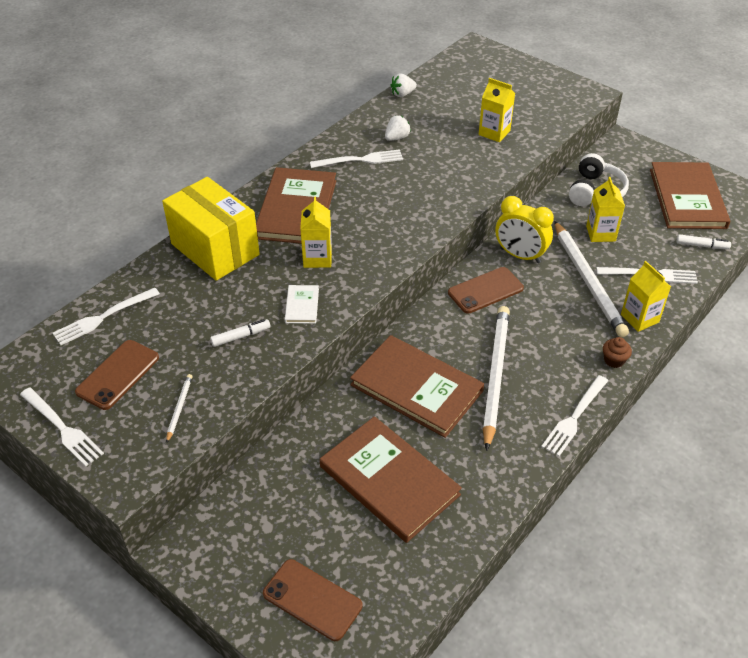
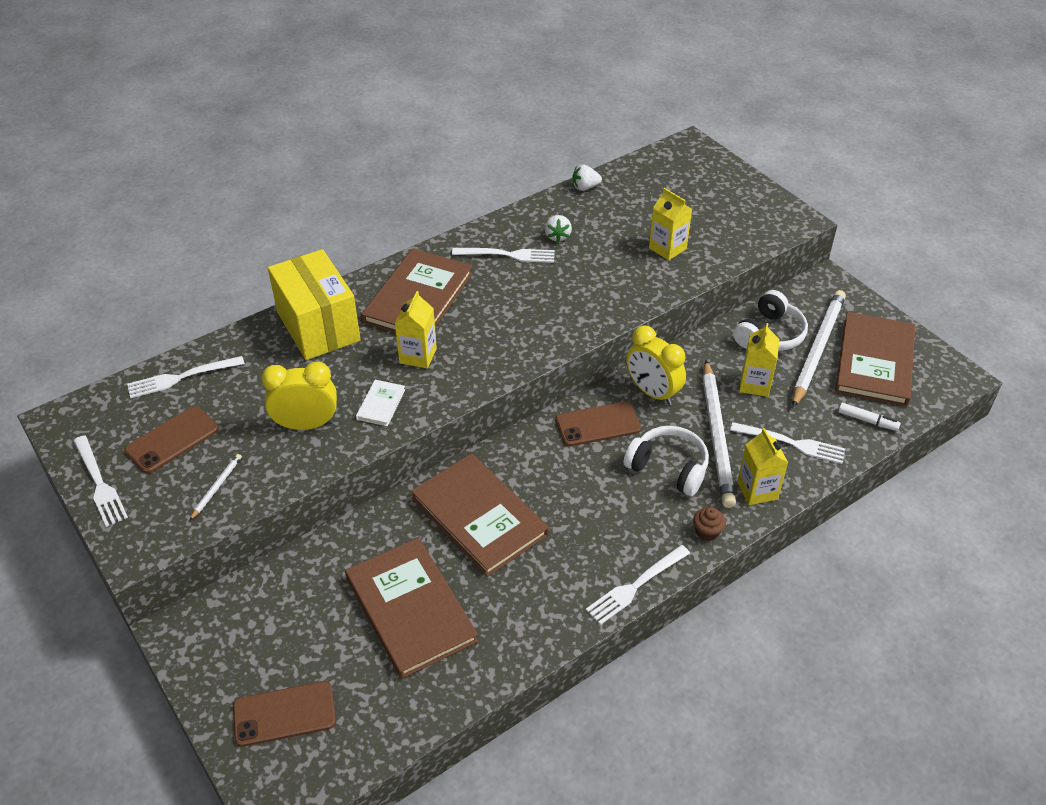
camera: 15 degrees right, 0 degrees up
white marker [210,319,270,347] -> yellow clock [261,361,337,430]
brown phone [263,559,362,641] -> brown phone turned 60 degrees counterclockwise [233,681,336,747]
white strawberry [385,116,411,141] -> white strawberry turned 120 degrees clockwise [545,215,572,242]
white pencil [483,306,510,451] -> white pencil moved to [792,290,846,407]
none -> white headphones [624,426,709,496]

